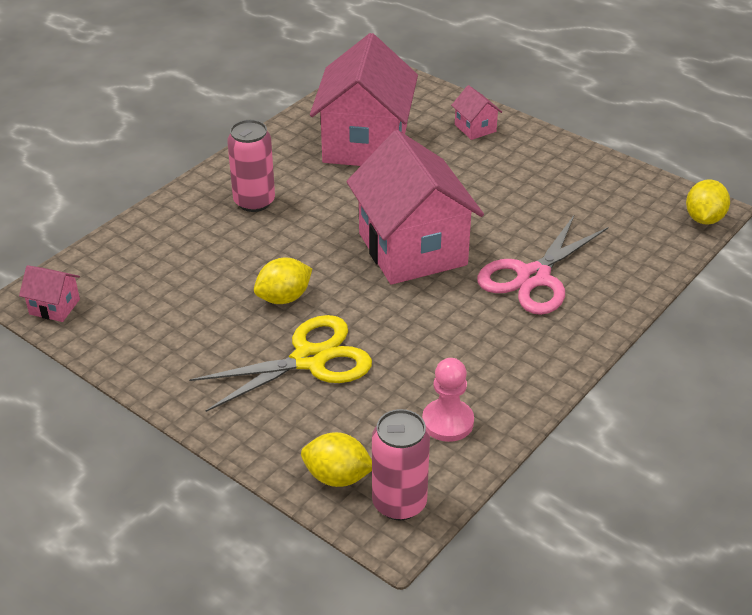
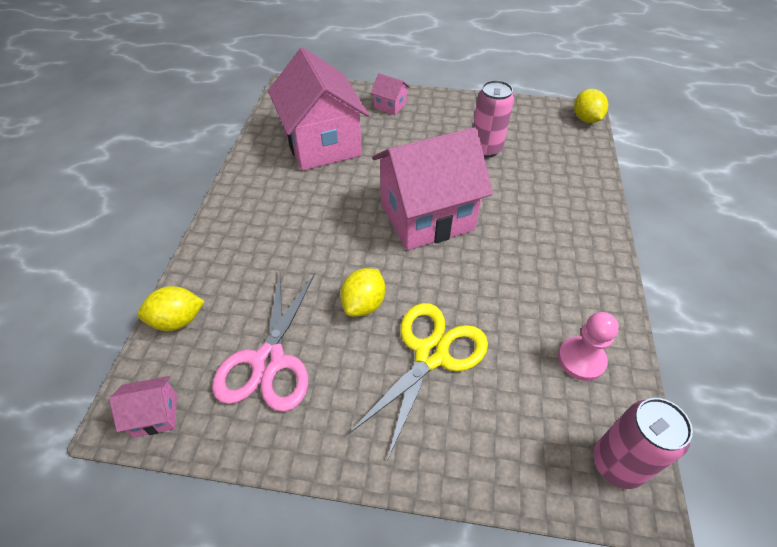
camera: 30 degrees left, 10 degrees up
pink can [227,120,275,212] -> pink can moved to [473,80,514,157]
yellow lemon [301,432,372,487] -> yellow lemon moved to [138,286,205,331]
pink house [346,130,484,285] -> pink house turned 60 degrees counterclockwise [372,127,493,250]
pink scissors [477,214,608,315] -> pink scissors moved to [212,271,315,412]

